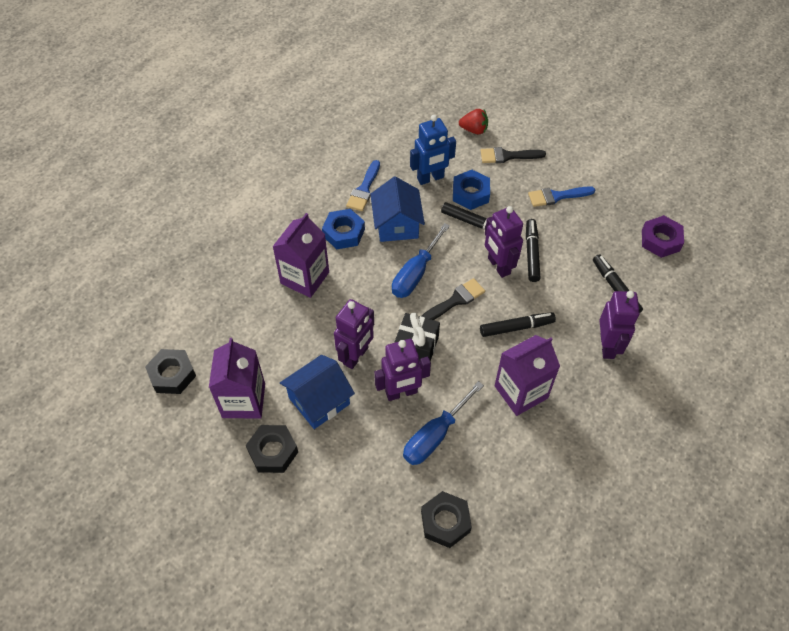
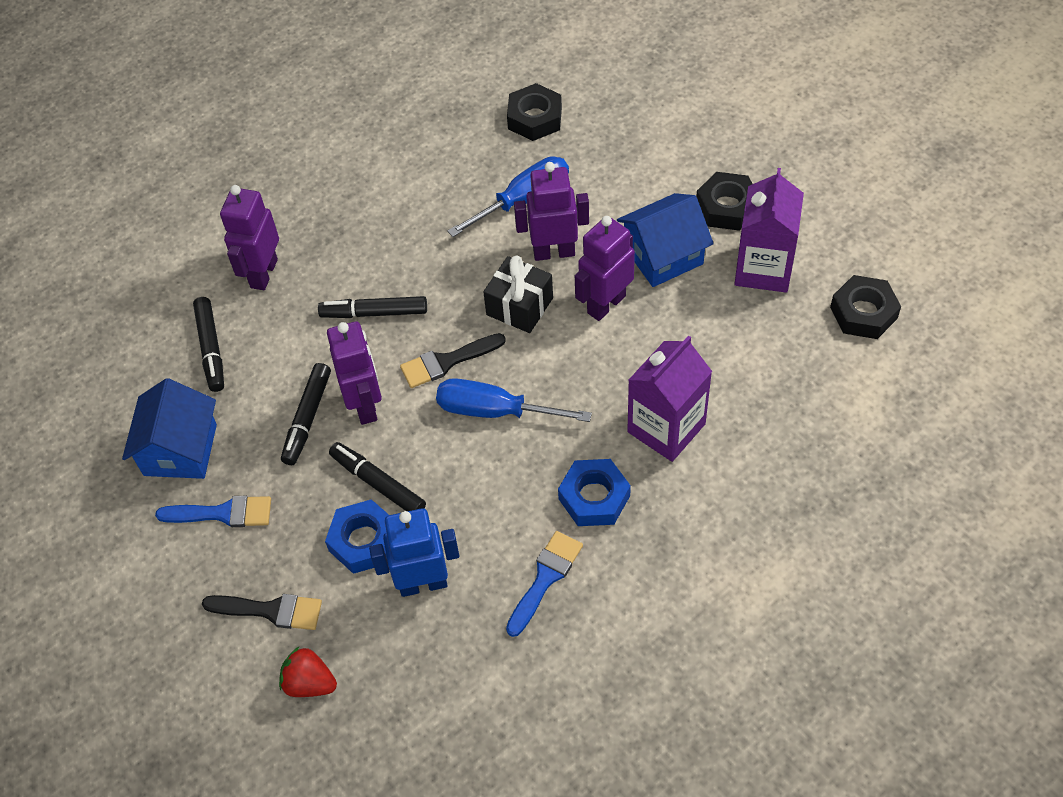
camera: 165 degrees left, 0 degrees up
blue house [370,177,425,242] -> blue house moved to [122,378,217,479]
blue screwdriver [392,223,450,298] -> blue screwdriver turned 120 degrees counterclockwise [436,378,592,422]
purple carton [495,335,560,416] -> none
purple nut [642,215,684,258] -> none

